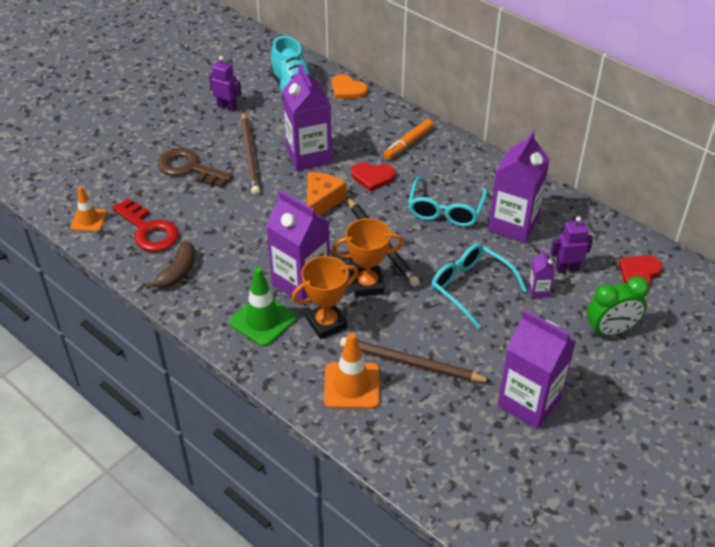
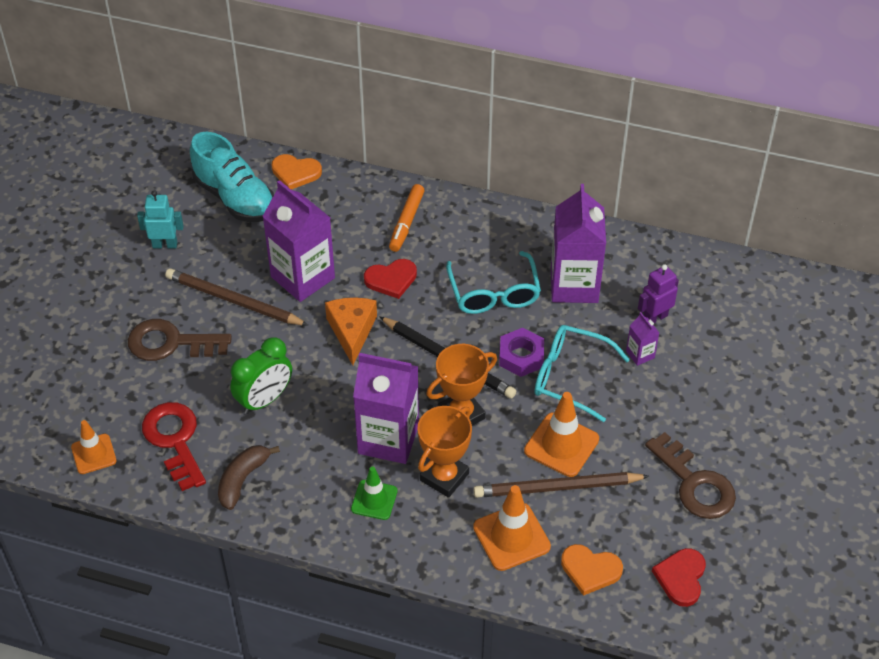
camera: 25 degrees left, 5 degrees up
red key [112,199,179,252] -> red key turned 135 degrees counterclockwise [142,402,206,491]
brown banana [145,241,195,289] -> brown banana turned 150 degrees counterclockwise [218,445,280,510]
purple robot [209,56,242,111] -> turquoise robot [137,190,184,249]
green traffic cone [229,267,297,347] -> green traffic cone [351,466,398,520], size x0.65
brown pencil [241,112,260,195] -> brown pencil turned 150 degrees clockwise [165,269,309,326]
purple carton [498,310,576,429] -> brown key [645,432,736,519]
green clock [586,276,649,337] -> green clock moved to [230,337,292,414]
red heart [619,255,663,285] -> red heart moved to [652,548,706,607]
none -> purple nut [499,328,544,377]
none -> orange traffic cone [524,392,599,477]
none -> orange heart [561,544,623,596]

